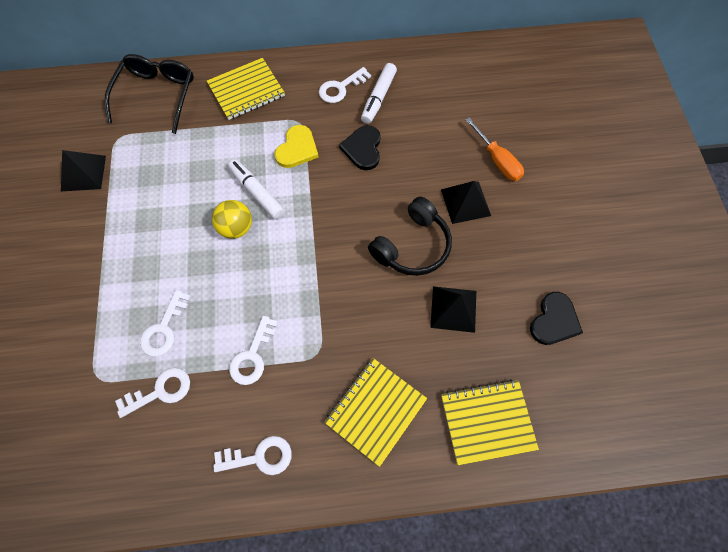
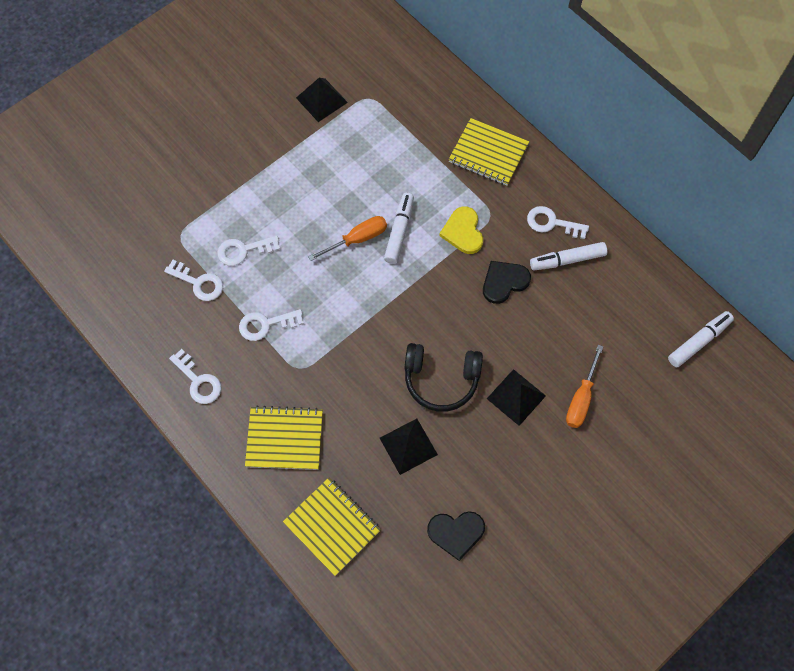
camera: 55 degrees right, 0 degrees up
black glasses [104,54,194,134] -> none
yellow ball [212,200,252,239] -> orange screwdriver [308,216,387,261]
yellow heart [274,125,319,168] -> yellow heart turned 90 degrees clockwise [439,207,483,254]
none -> white marker [668,311,734,367]

